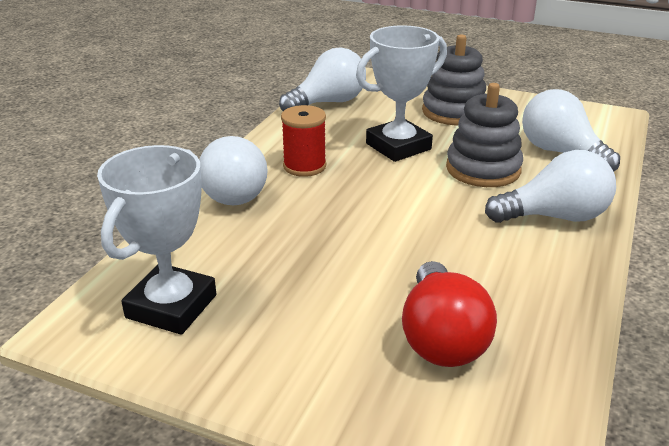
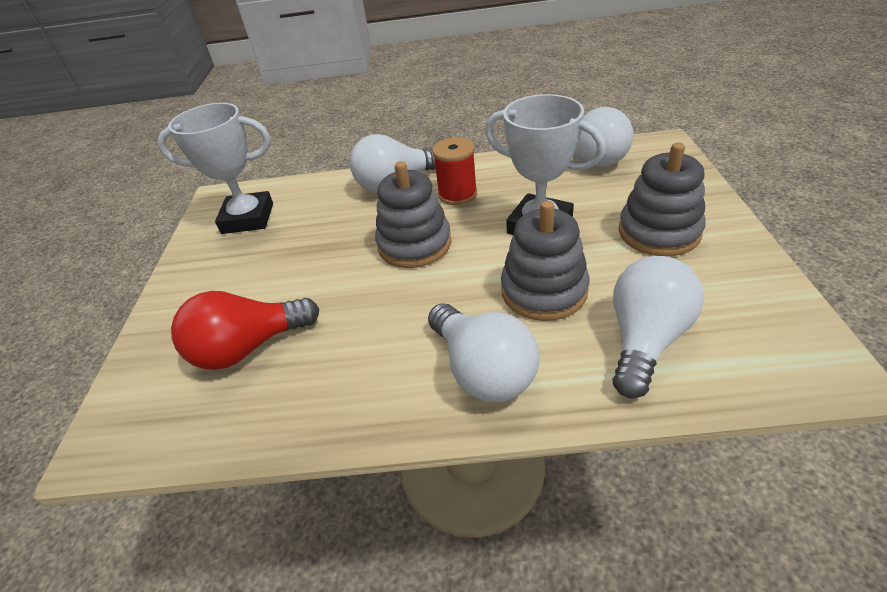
camera: 70 degrees right, 10 degrees up
none -> grey stacking toy [375,161,452,268]

